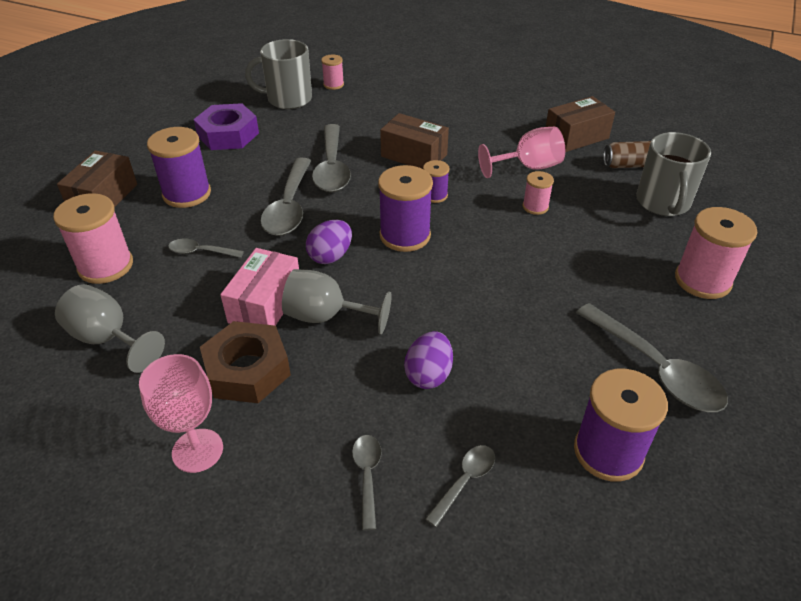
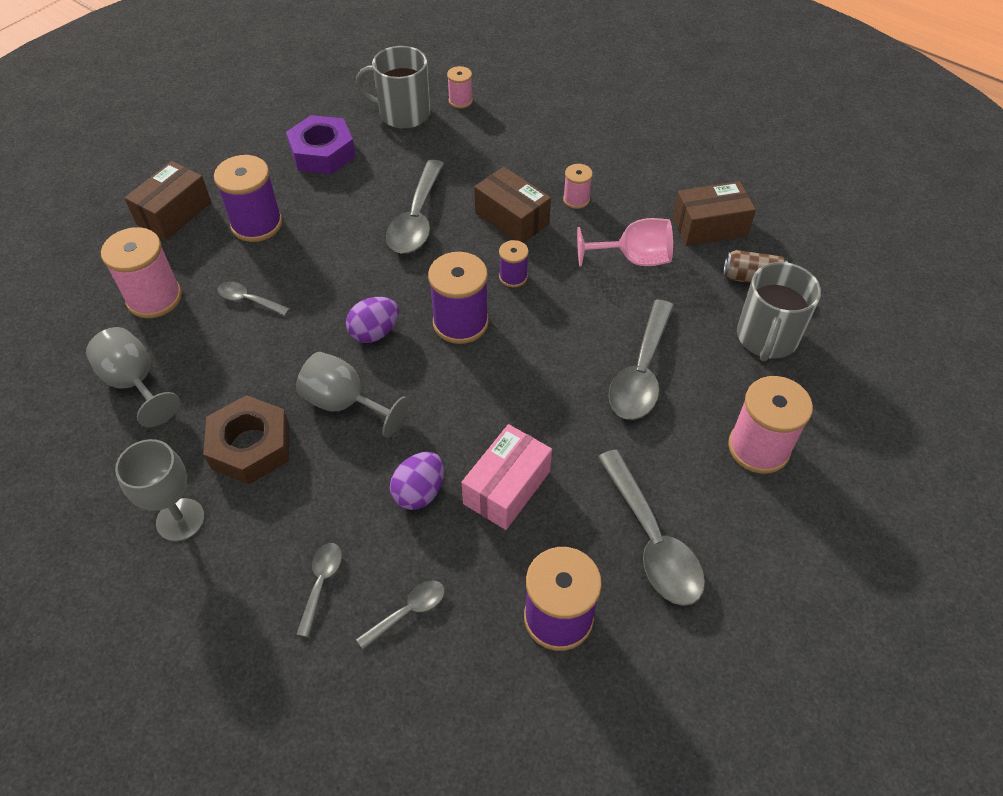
camera: 15 degrees right, 10 degrees up
pink goblet [139,354,223,473] -> grey goblet [115,439,205,542]
pink box [220,248,299,326] -> pink box moved to [462,424,552,530]
grey spoon [260,158,311,236] -> grey spoon moved to [608,300,674,420]
pink spool [523,171,554,215] -> pink spool moved to [563,164,593,209]

